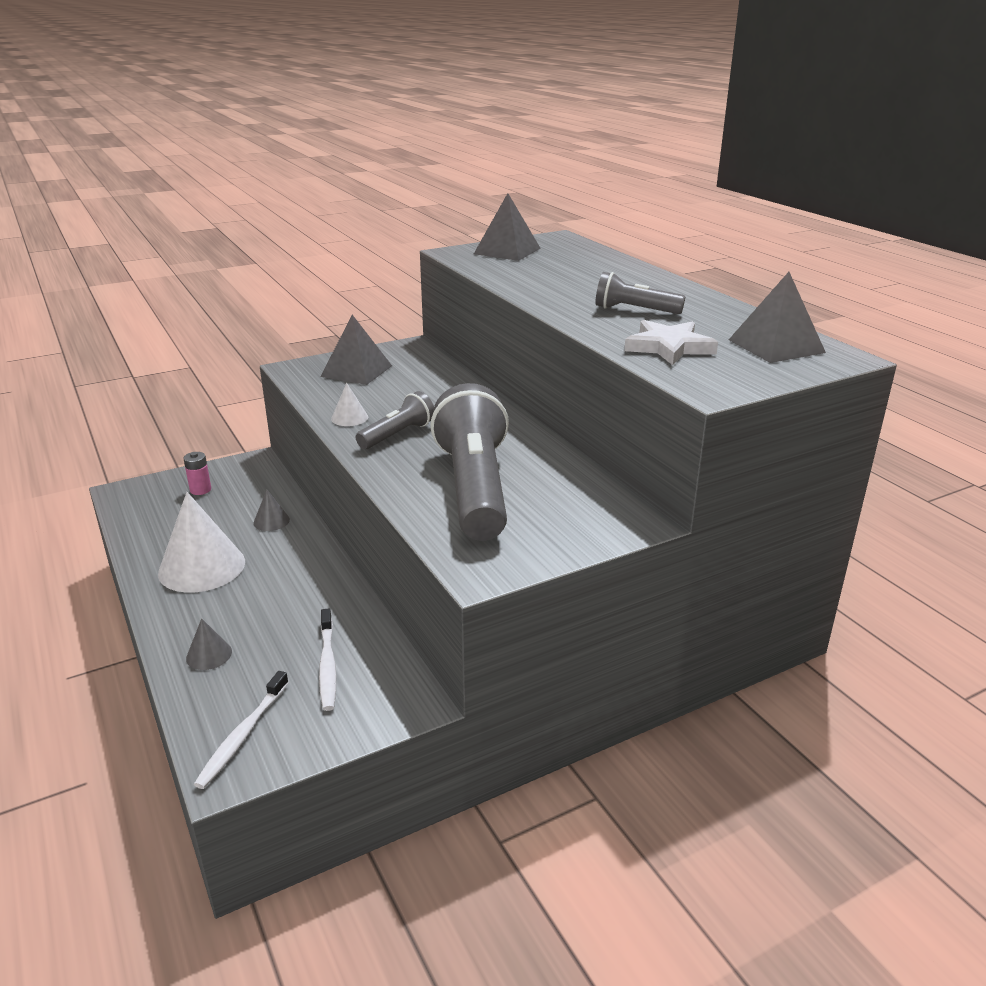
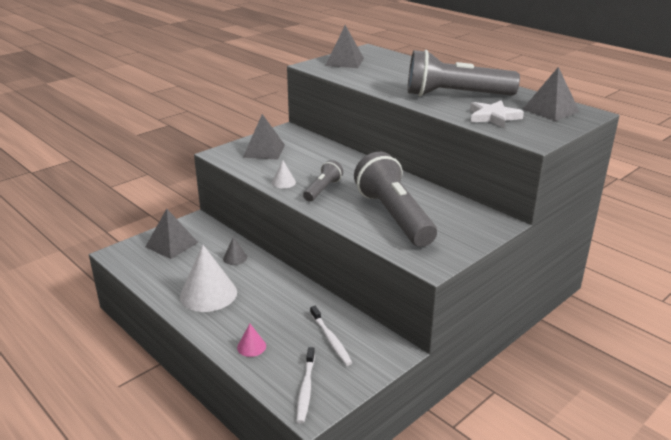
camera: 15 degrees left, 0 degrees up
pink battery [183,452,211,495] -> grey pyramid [145,209,198,259]
grey cone [186,618,232,670] -> pink cone [237,324,266,357]
grey flashlight [596,272,685,314] -> grey flashlight [408,50,520,96], size x2.02

